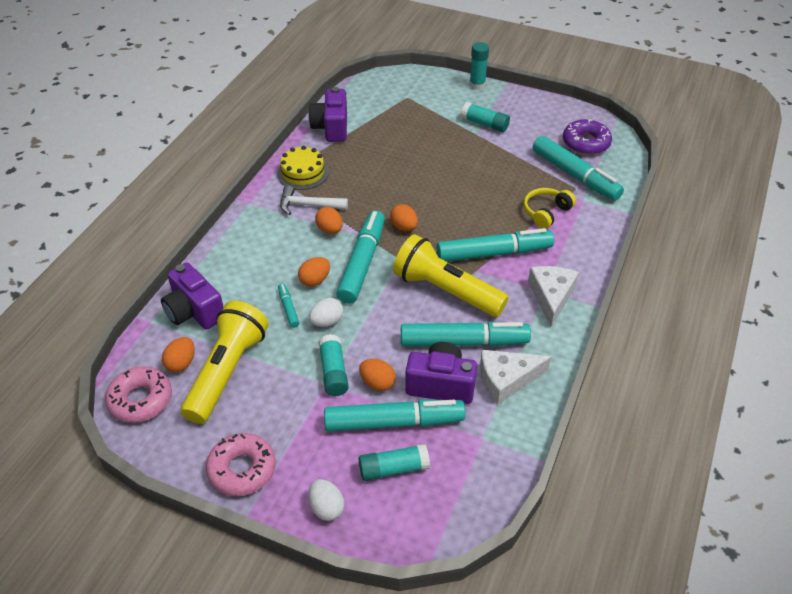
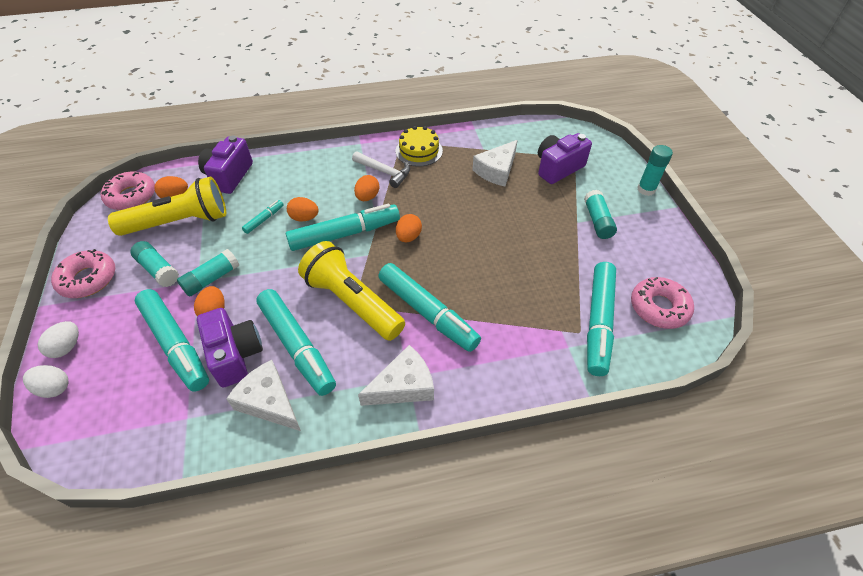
camera: 55 degrees right, 5 degrees up
white hammer [280,185,348,215] -> white hammer turned 150 degrees clockwise [352,152,410,188]
purple camera [309,87,347,142] -> purple camera moved to [538,133,592,184]
white egg [309,298,344,327] -> white egg moved to [23,365,68,398]
turquoise glue stick [359,444,430,481] -> turquoise glue stick moved to [130,241,179,287]
yellow flashlight [393,234,509,317] -> yellow flashlight turned 45 degrees counterclockwise [298,241,405,341]
yellow headphones [524,188,576,229] -> none
purple donut [563,119,612,155] -> pink donut [631,277,694,329]
none -> white cheese [472,140,517,186]

